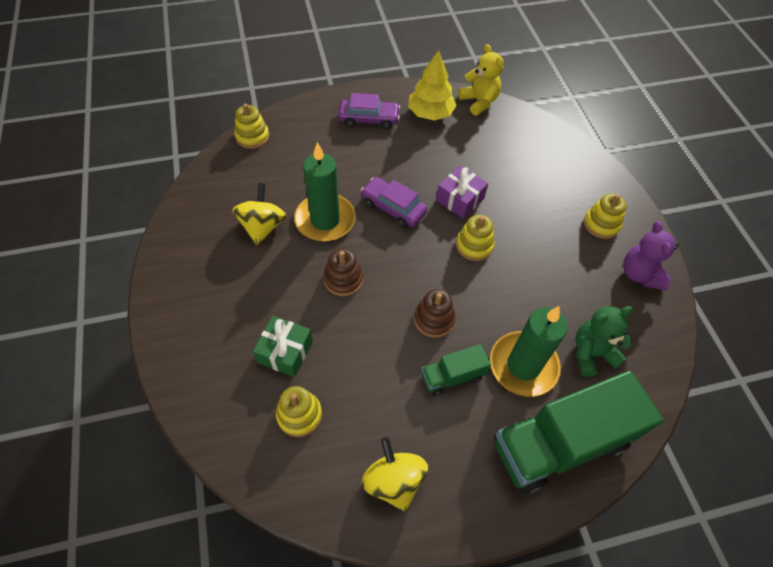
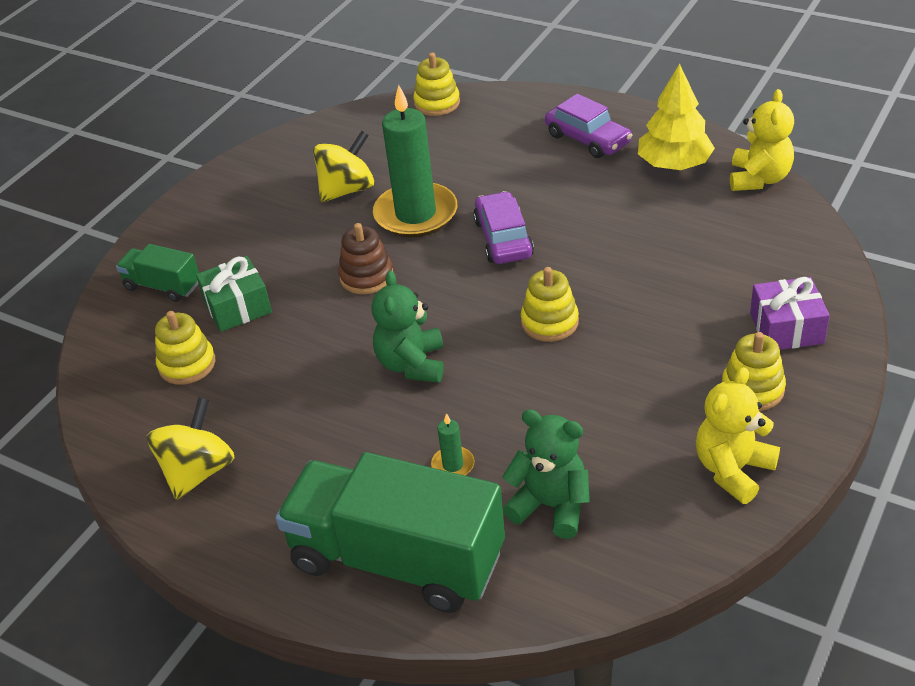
camera: 50 degrees right, 15 degrees down
brown stacking toy [414,289,455,338] -> green teddy bear [372,270,444,383]
green truck [421,344,491,396] -> green truck moved to [116,244,199,302]
purple gift [436,166,488,219] -> purple gift moved to [750,277,830,350]
green candle [490,306,568,397] -> green candle [431,413,474,475], size x0.41
purple teddy bear [623,221,679,290] -> yellow teddy bear [696,367,780,504]

